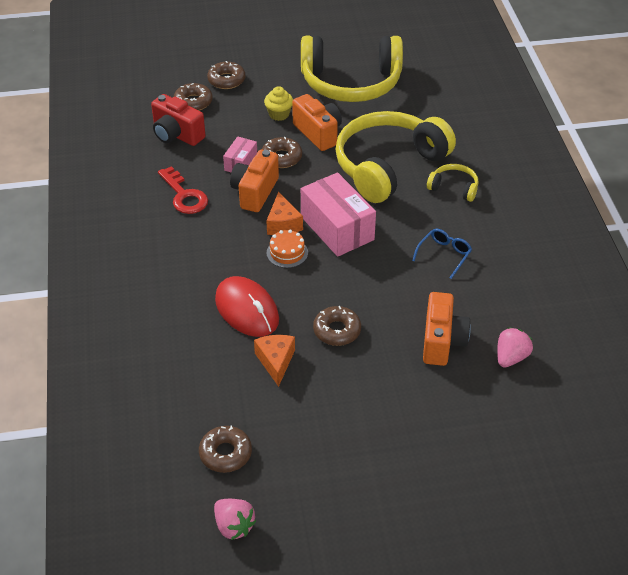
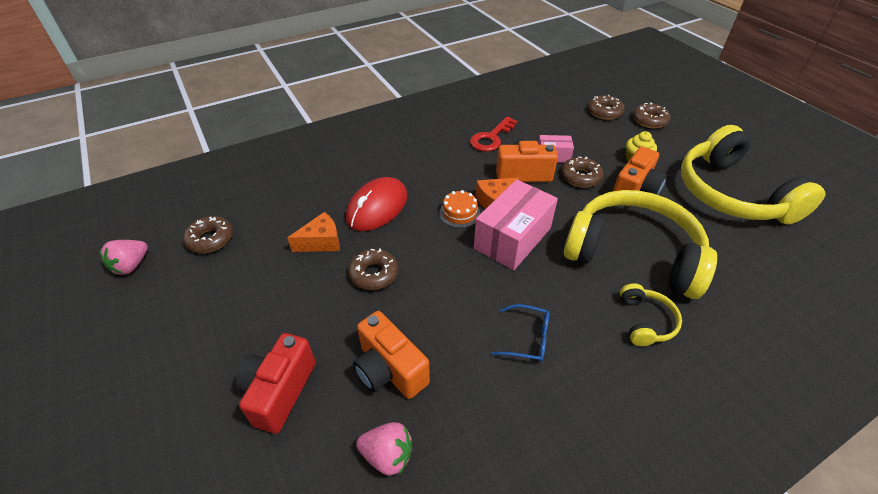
camera: 70 degrees right, 0 degrees up
red camera [151,94,206,146] -> red camera moved to [236,333,316,434]
orange camera [423,292,471,366] -> orange camera turned 60 degrees clockwise [353,311,430,399]

